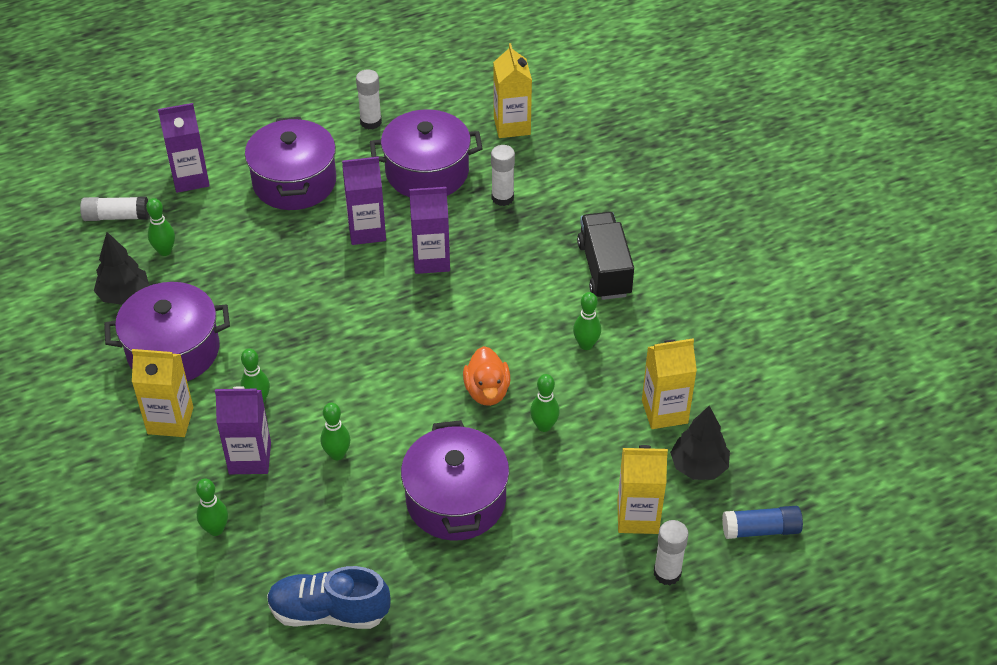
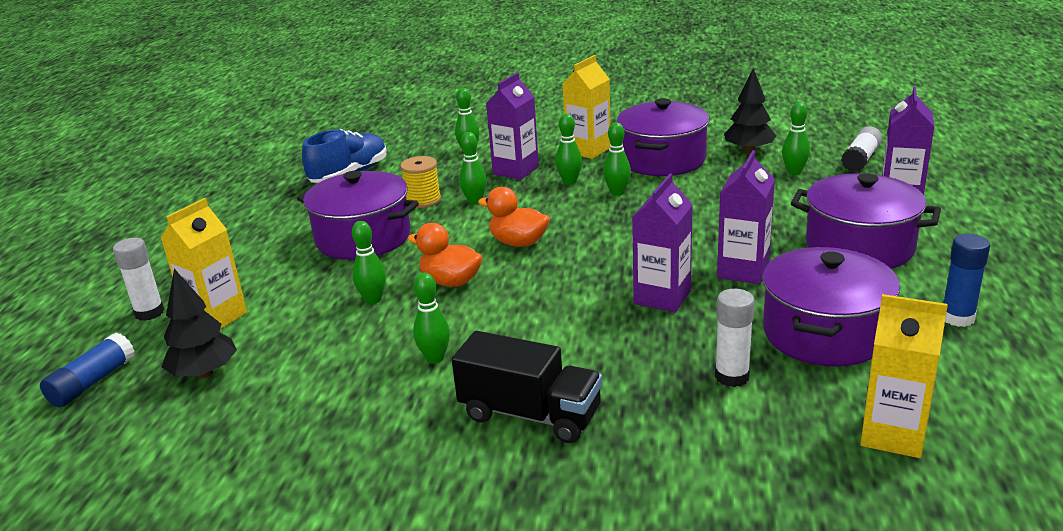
camera: 125 degrees right, 20 degrees down
white glue stick [356,70,382,129] -> blue glue stick [944,234,990,327]
yellow carton [642,338,697,429] -> none
none -> yellow spool [400,156,441,208]
none -> orange duck [478,187,550,247]
none -> green bowling pin [603,122,631,196]

